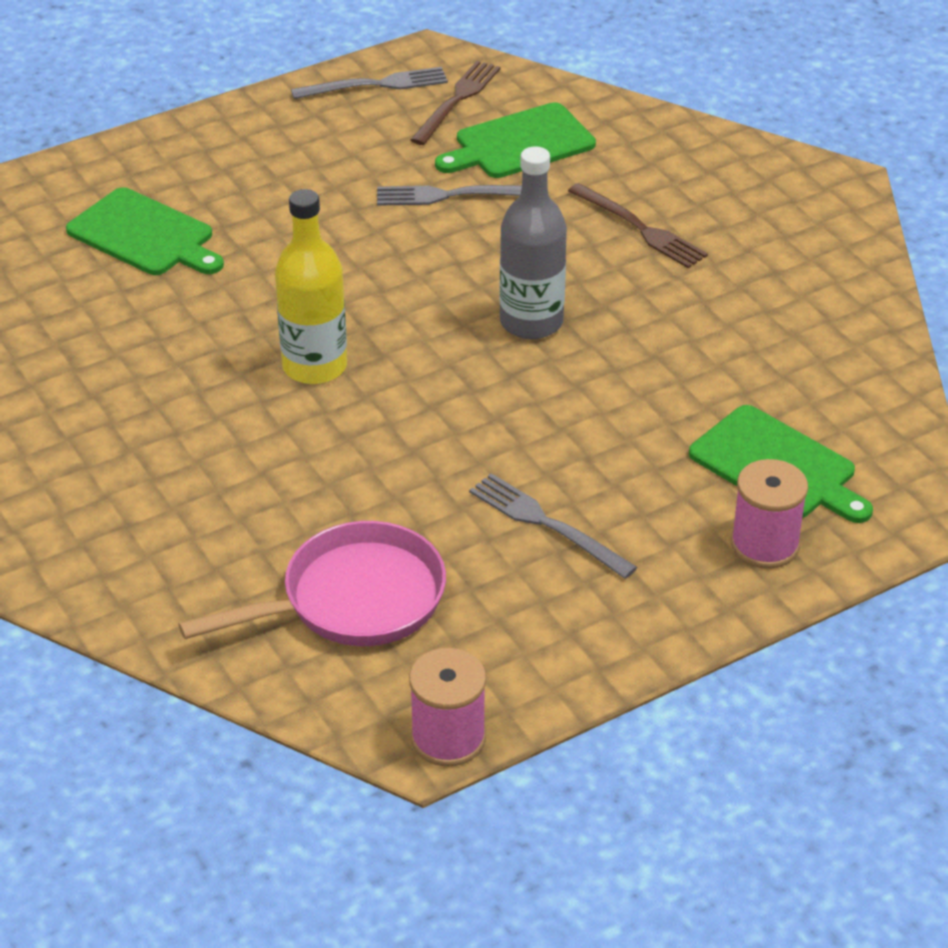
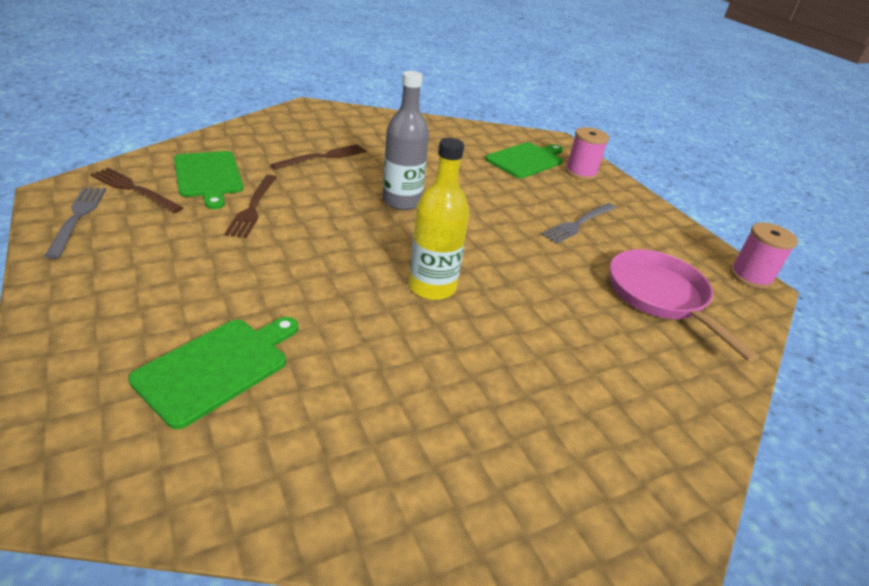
camera: 90 degrees left, 5 degrees down
grey fork [377,185,522,206] -> brown fork [224,175,277,238]

